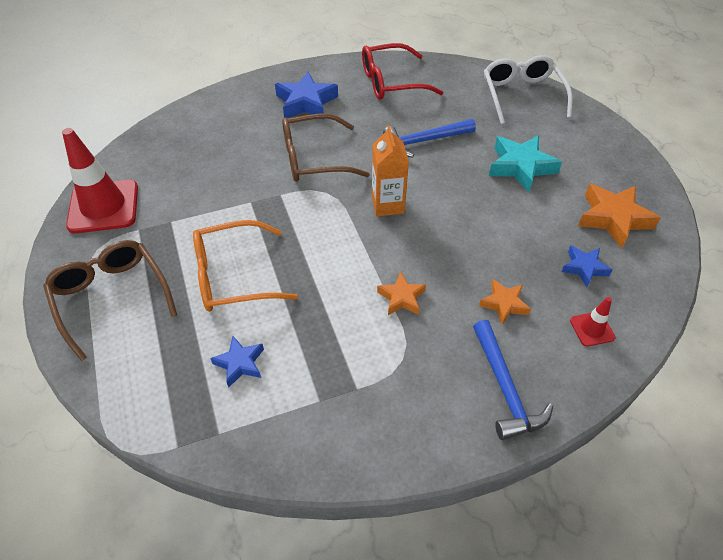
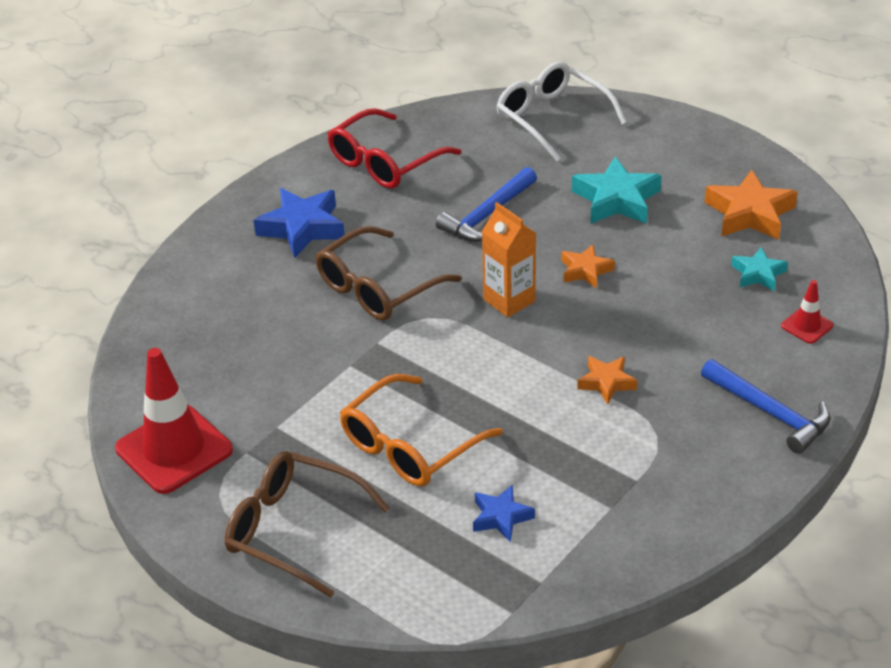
camera: 30 degrees left, 10 degrees down
orange star [479,279,531,325] -> orange star moved to [561,244,615,288]
blue star [561,245,612,287] -> turquoise star [731,247,788,291]

